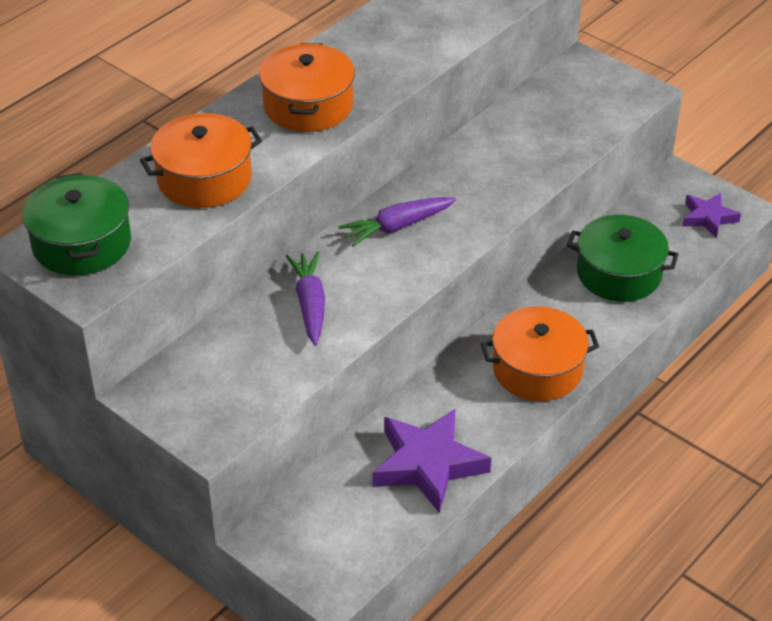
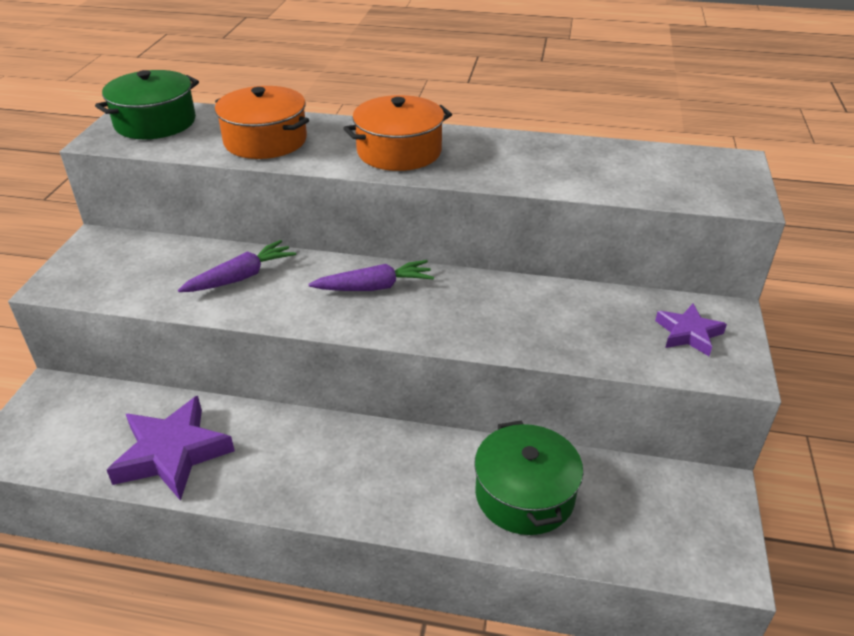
camera: 60 degrees right, 5 degrees down
purple carrot [339,197,456,247] -> purple carrot turned 135 degrees clockwise [309,260,434,291]
orange pot [481,306,599,401] -> none
purple star [683,193,741,238] -> purple star moved to [655,304,727,356]

